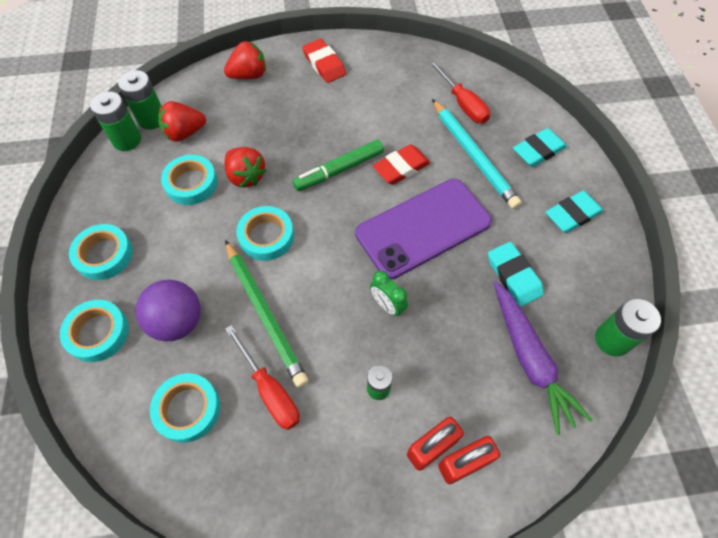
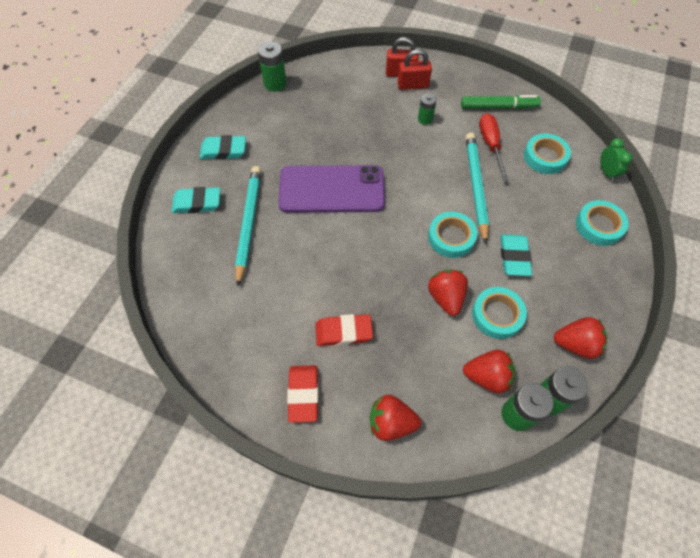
camera: 150 degrees left, 0 degrees up
turquoise tape [69,224,133,280] -> none
purple ball [135,280,201,341] -> none
green pencil [225,240,308,388] -> turquoise pencil [466,133,489,244]
green marker [292,139,384,191] -> green marker moved to [461,95,541,109]
green clock [370,270,408,317] -> green clock moved to [600,138,632,181]
red eraser [373,144,430,185] -> red eraser moved to [315,314,373,346]
red screwdriver [428,60,490,124] -> none
turquoise eraser [488,242,544,306] -> turquoise eraser moved to [500,234,532,276]
purple carrot [494,281,592,435] -> none
none -> red strawberry [554,317,607,359]

